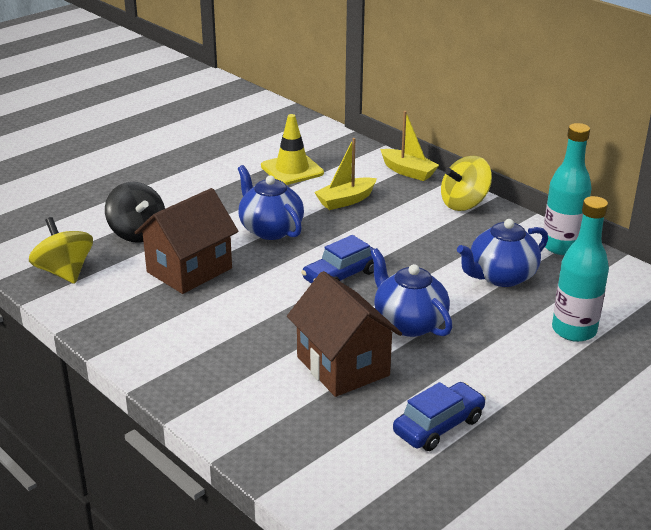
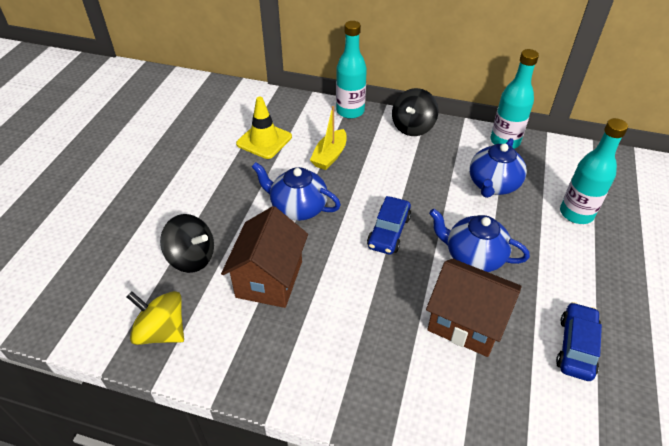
camera: 30 degrees left, 15 degrees up
yellow boat [380,111,439,181] -> turquoise bottle [336,21,367,119]
yellow spinning top [441,156,492,211] -> black spinning top [392,88,438,136]

